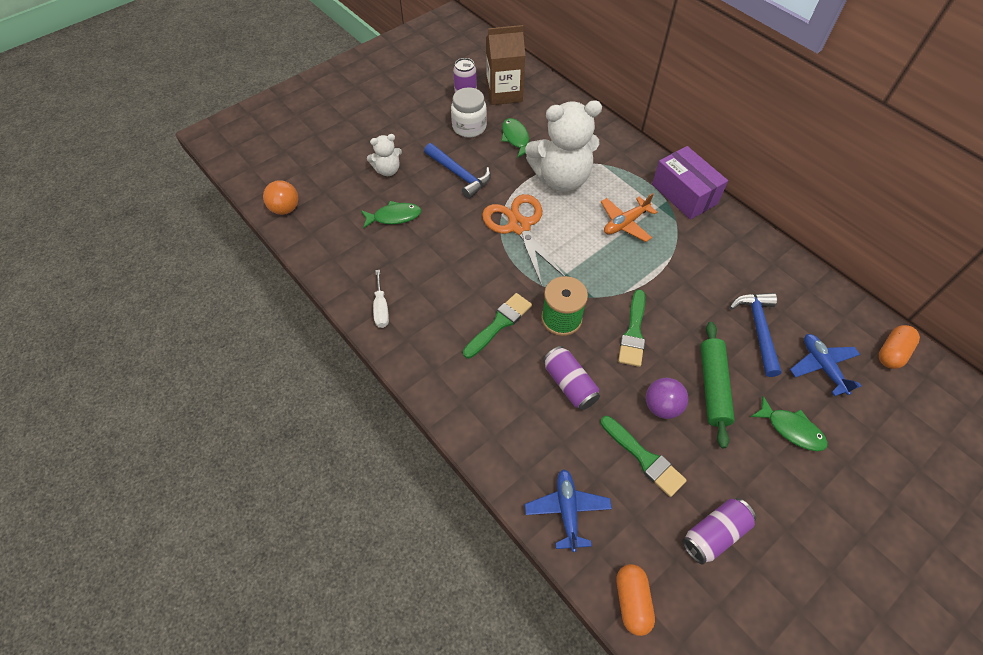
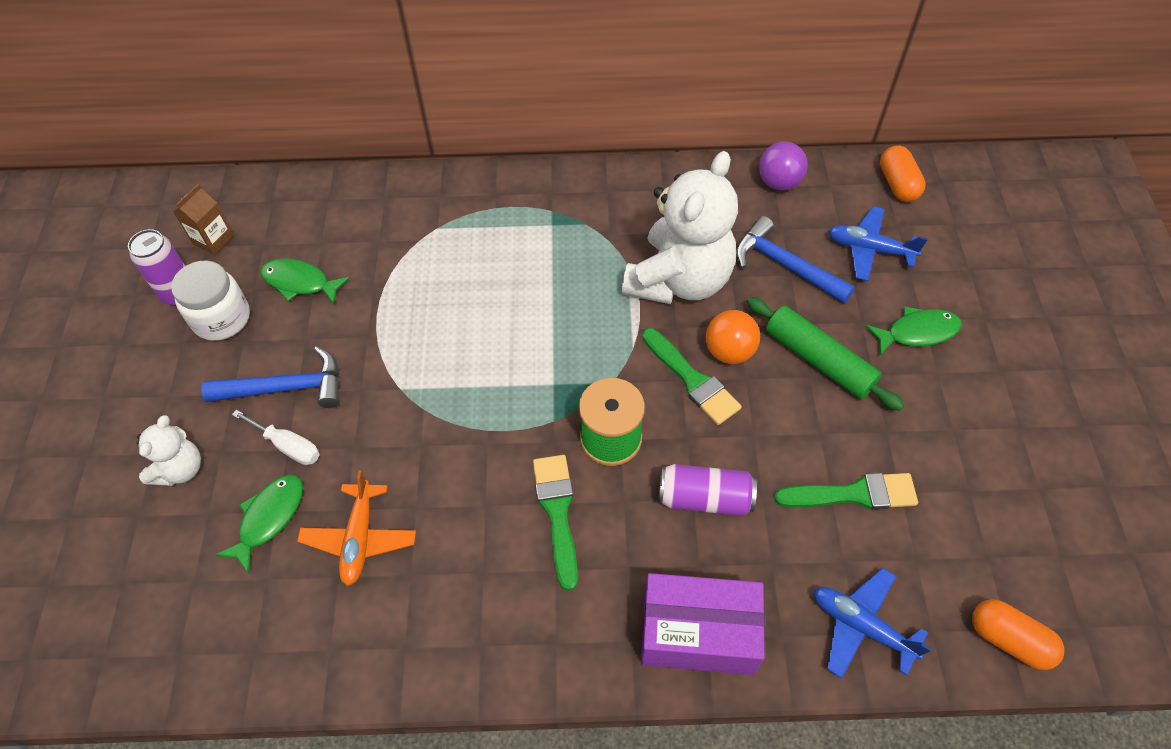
camera: 50 degrees left, 0 degrees up
orange ball [263,180,298,215] -> orange ball moved to [706,310,760,364]
white screwdriver [373,270,389,328] -> white screwdriver moved to [232,410,320,465]
orange scissors [482,194,565,286] -> none
brown carton [486,25,525,105] -> brown carton [173,184,234,255], size x0.55
white teddy bear [525,100,602,192] -> white teddy bear moved to [622,151,738,304]
orange plane [601,193,657,242] -> orange plane moved to [297,470,416,586]
purple ball [646,378,688,419] -> purple ball moved to [759,141,807,190]
purple box [652,146,728,220] -> purple box moved to [641,573,765,675]
purple can [682,498,756,564] -> none

